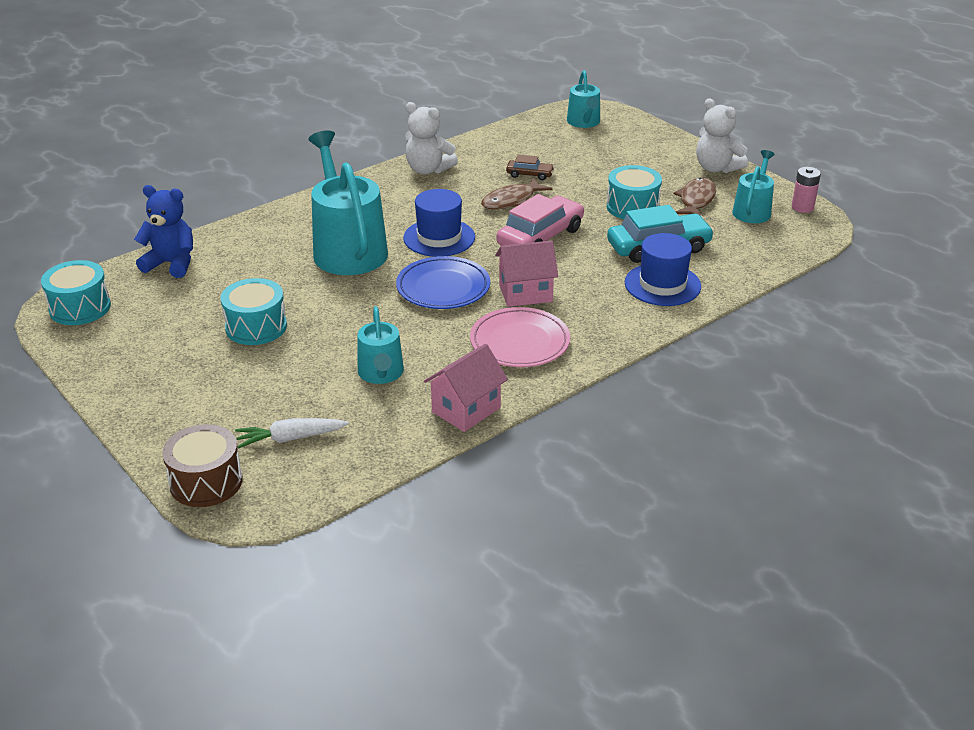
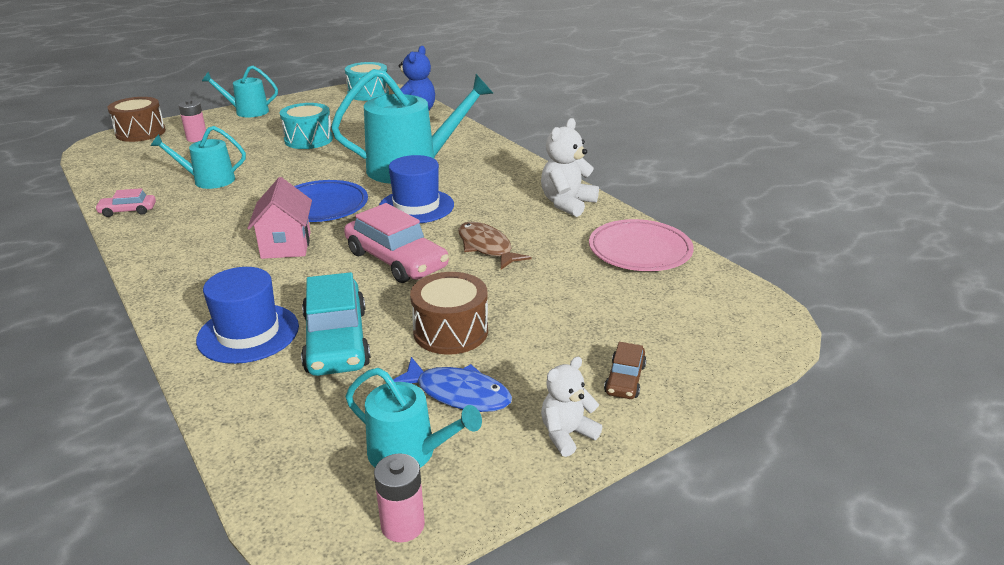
camera: 95 degrees right, 5 degrees down
white carrot [235,418,349,449] -> none
pink house [424,344,508,432] -> pink car [95,188,156,217]
pink plate [470,307,570,367] -> pink plate moved to [589,219,694,271]
brown car [506,155,555,180] -> brown car moved to [604,342,646,399]
turquoise watering can [567,70,600,128] -> turquoise watering can moved to [202,66,278,117]
turquoise drum [607,165,662,219] -> brown drum [410,272,488,355]
brown fish [673,177,716,216] -> blue fish [393,357,512,412]
white teddy bear [696,98,748,173] -> white teddy bear [541,357,602,457], size x0.65
none -> pink battery [178,100,206,142]

